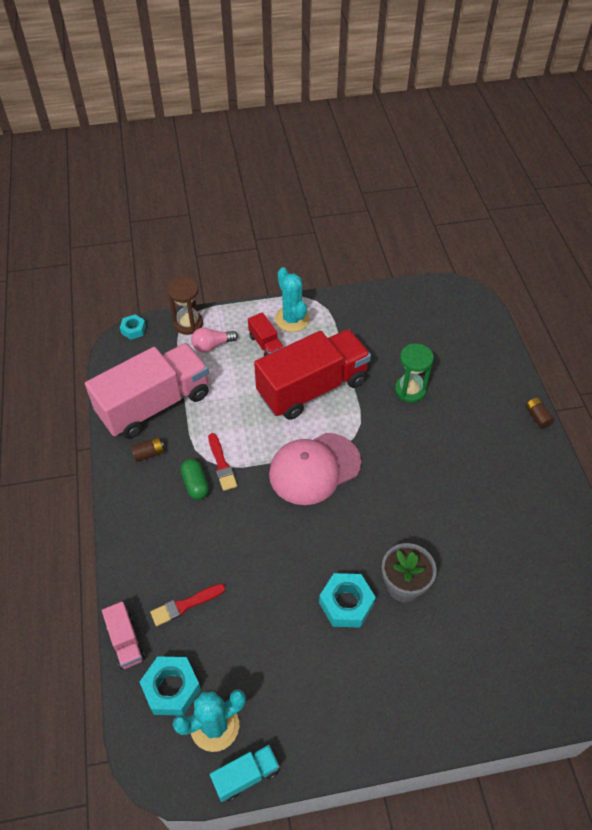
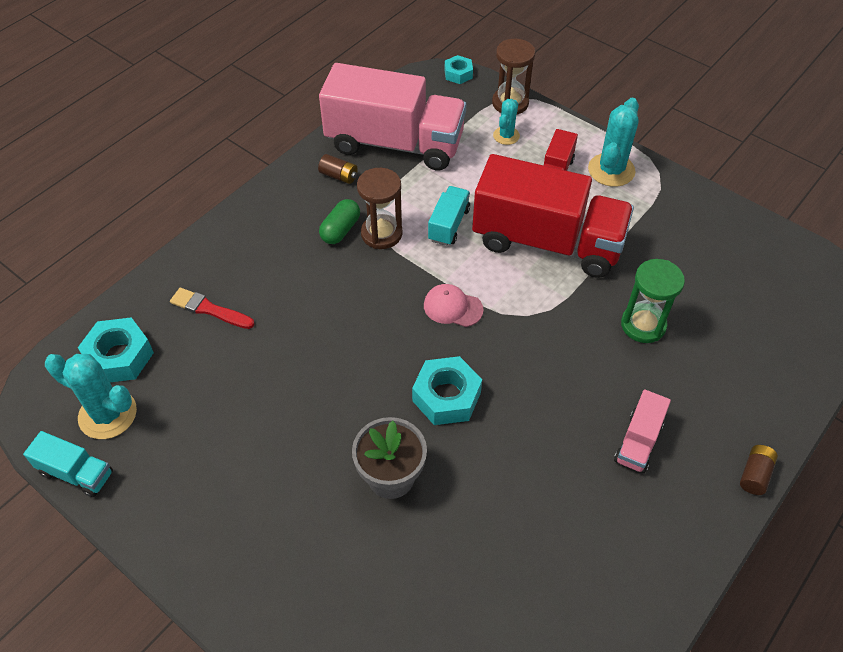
camera: 50 degrees right, 0 degrees up
pink truck [102,602,145,669] -> pink truck moved to [614,389,671,473]
pink light bulb [191,327,238,352] -> turquoise cactus [493,99,520,145]
red brush [208,433,237,491] -> brown hourglass [357,168,403,249]
pink cap [269,433,361,505] -> pink cap [424,284,484,327], size x0.48
turquoise nut [319,573,376,628] -> turquoise nut moved to [412,356,482,425]
none -> turquoise truck [428,186,470,246]

